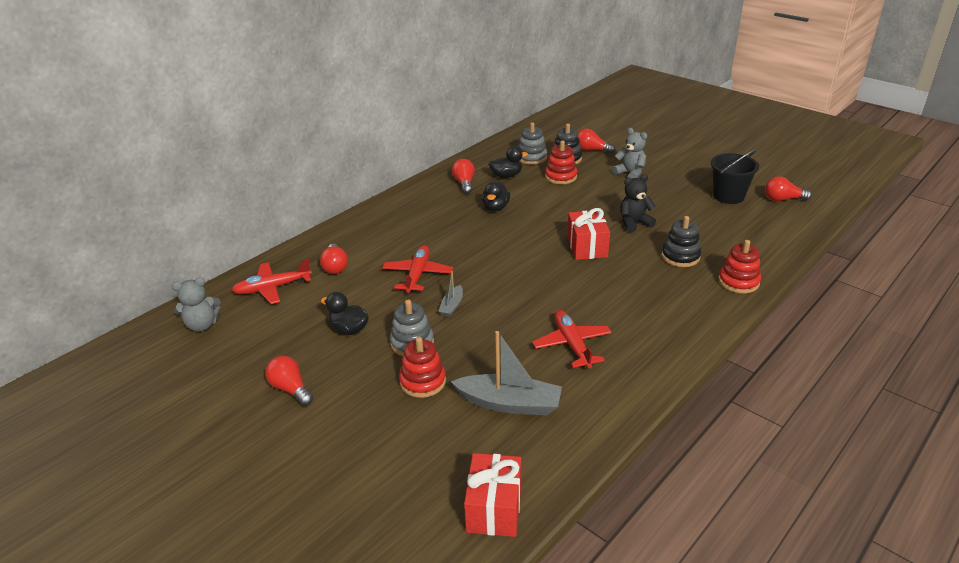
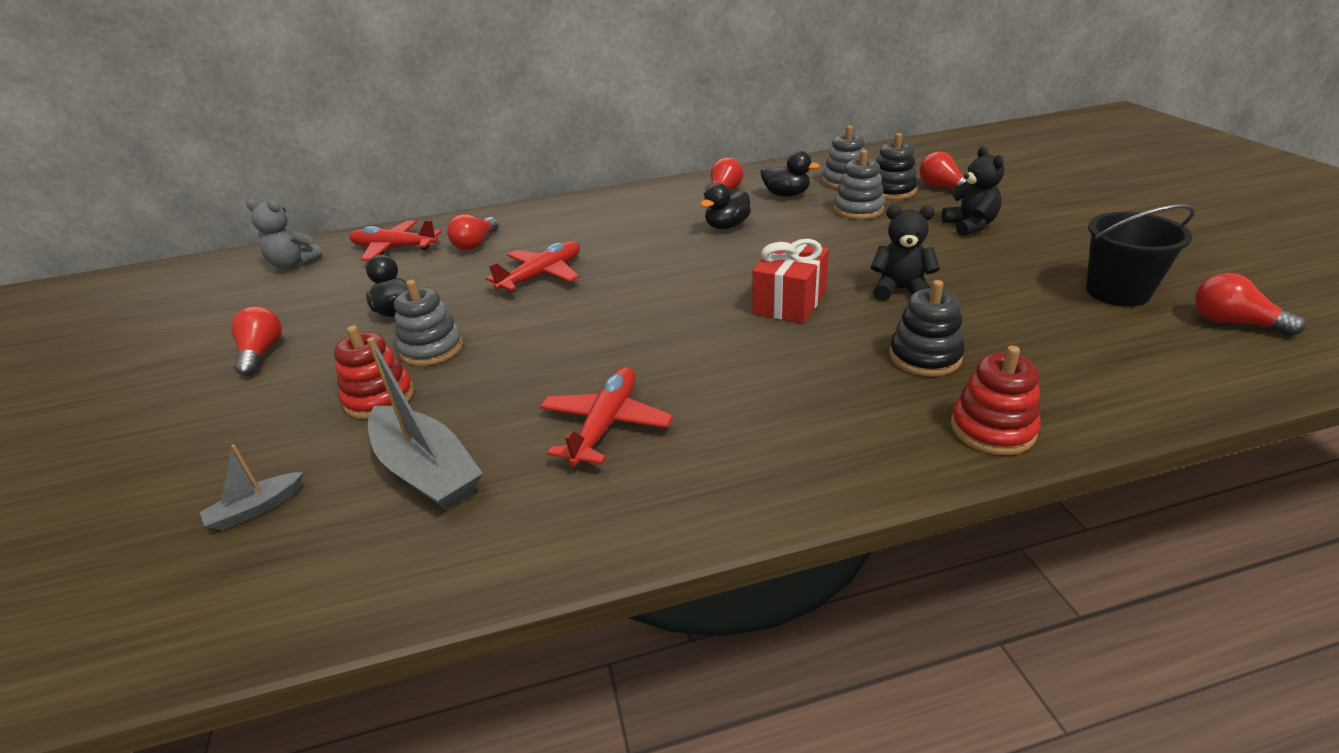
camera: 35 degrees right, 0 degrees up
grey boat [438,271,463,317] -> grey boat moved to [200,444,303,530]
red gift [464,453,521,537] -> none
red stacking toy [545,140,577,184] -> grey stacking toy [834,150,885,219]
grey teddy bear [612,128,647,179] -> black teddy bear [941,147,1004,236]

